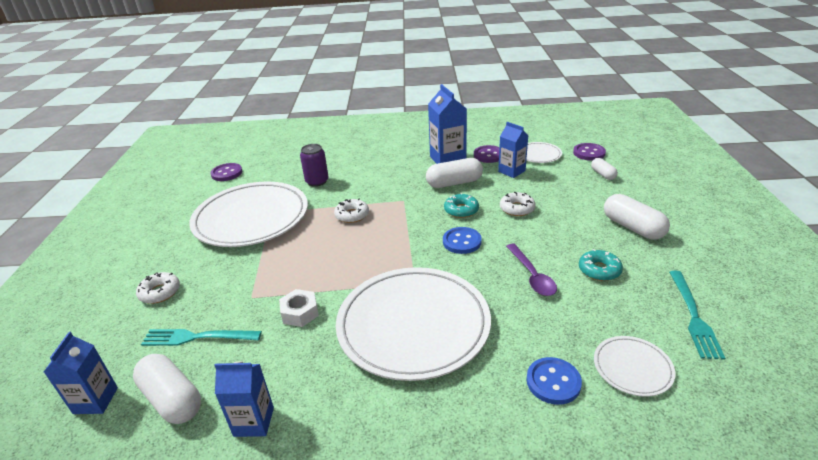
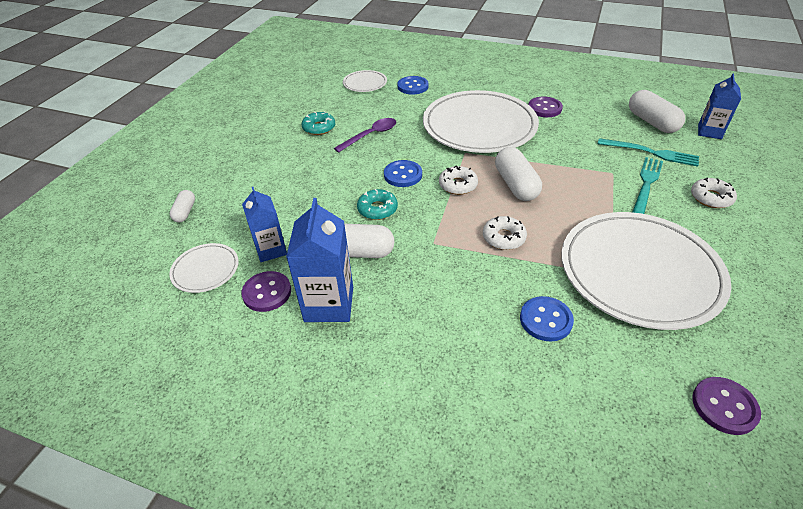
camera: 160 degrees left, 10 degrees up
blue carton [214,362,274,437] -> none
white nut [279,289,319,327] -> none
purple can [300,144,329,187] -> blue button [520,296,574,342]
white donut [500,192,536,216] -> white donut moved to [439,165,478,195]
purple spoon [506,244,557,296] -> purple spoon turned 45 degrees clockwise [334,118,396,153]
purple button [573,143,606,161] -> purple button moved to [528,97,563,117]
white capsule [604,194,670,239] -> white capsule moved to [495,147,542,201]
turquoise fork [669,271,725,360] -> turquoise fork moved to [632,157,663,214]

